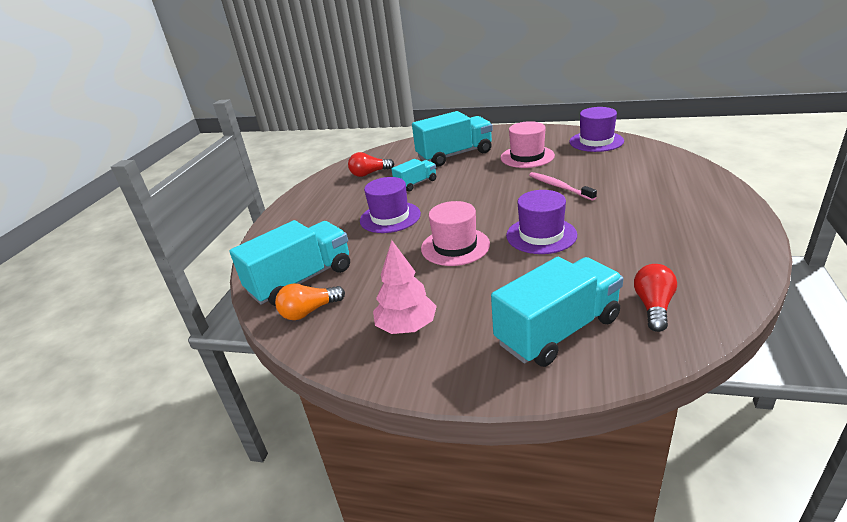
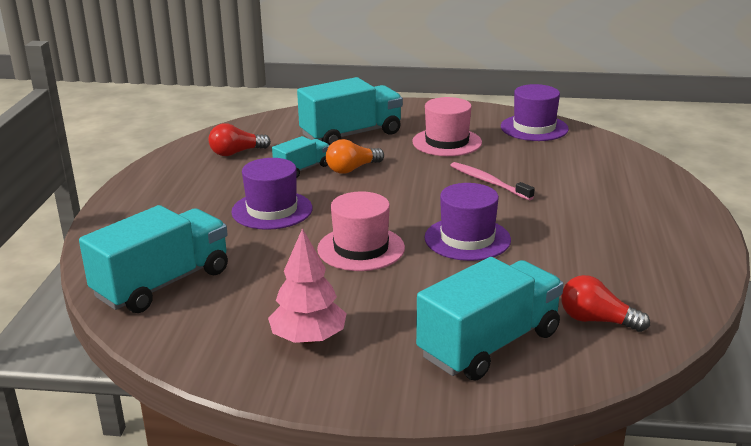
camera: 10 degrees left, 5 degrees down
orange light bulb [275,283,345,320] -> orange light bulb moved to [326,139,384,174]
red light bulb [634,264,677,332] -> red light bulb turned 75 degrees counterclockwise [561,275,650,332]

